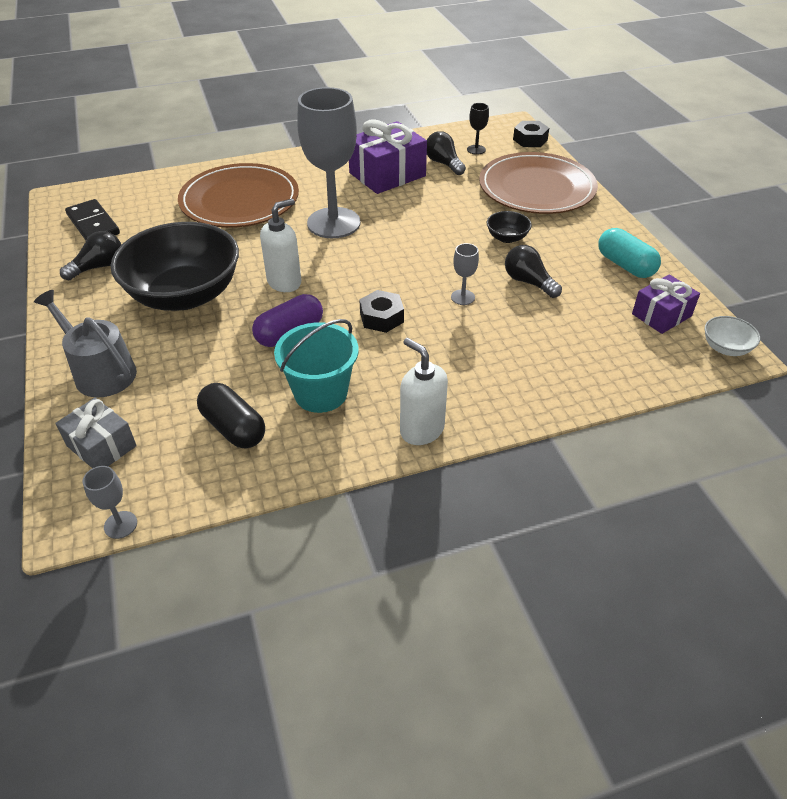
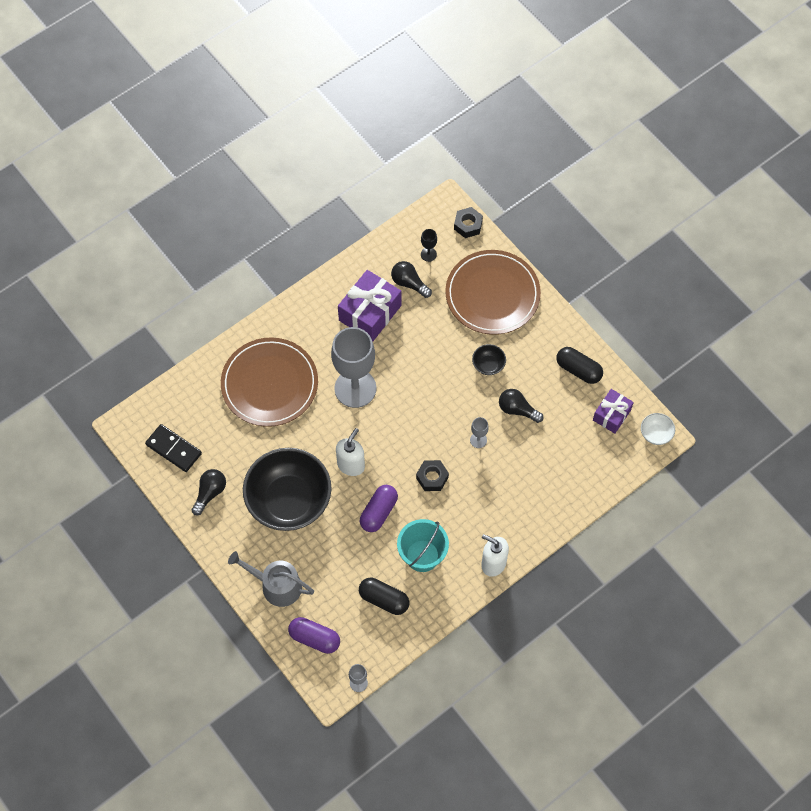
camera: 20 degrees left, 20 degrees up
grey gift [55,398,137,468] -> purple capsule [288,617,340,654]
turquoise capsule [598,228,661,278] -> black capsule [556,347,603,384]

